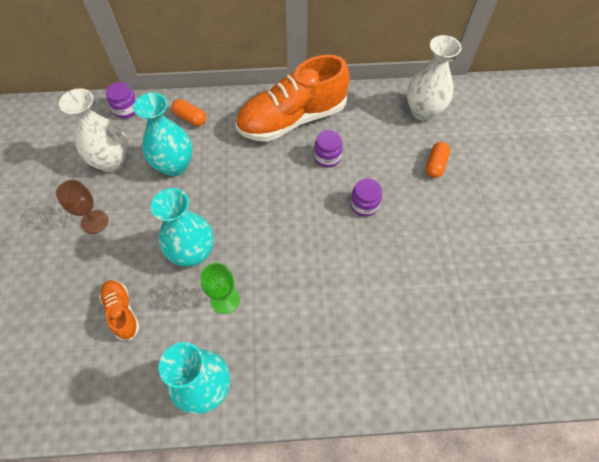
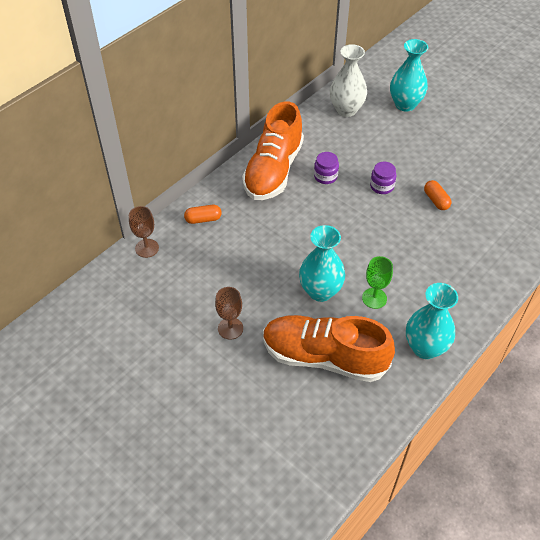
camera: 45 degrees left, 10 degrees down
white vase [59,88,128,172] -> none
orange shoe [99,280,140,340] -> orange shoe [263,315,395,382], size x2.18
purple jar [106,82,137,118] -> brown goblet [129,206,159,258]
turquoise vase [133,93,193,176] -> turquoise vase moved to [390,39,428,112]
orange capsule [426,142,450,178] -> orange capsule moved to [424,180,452,210]

